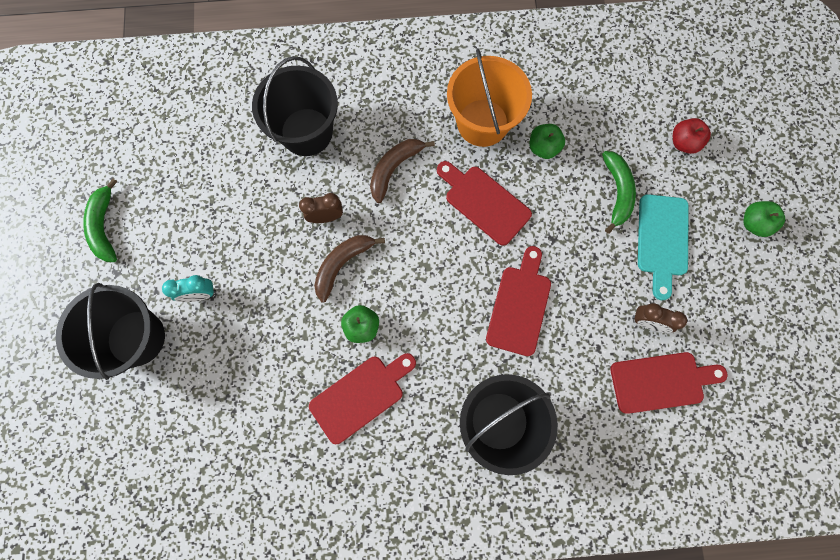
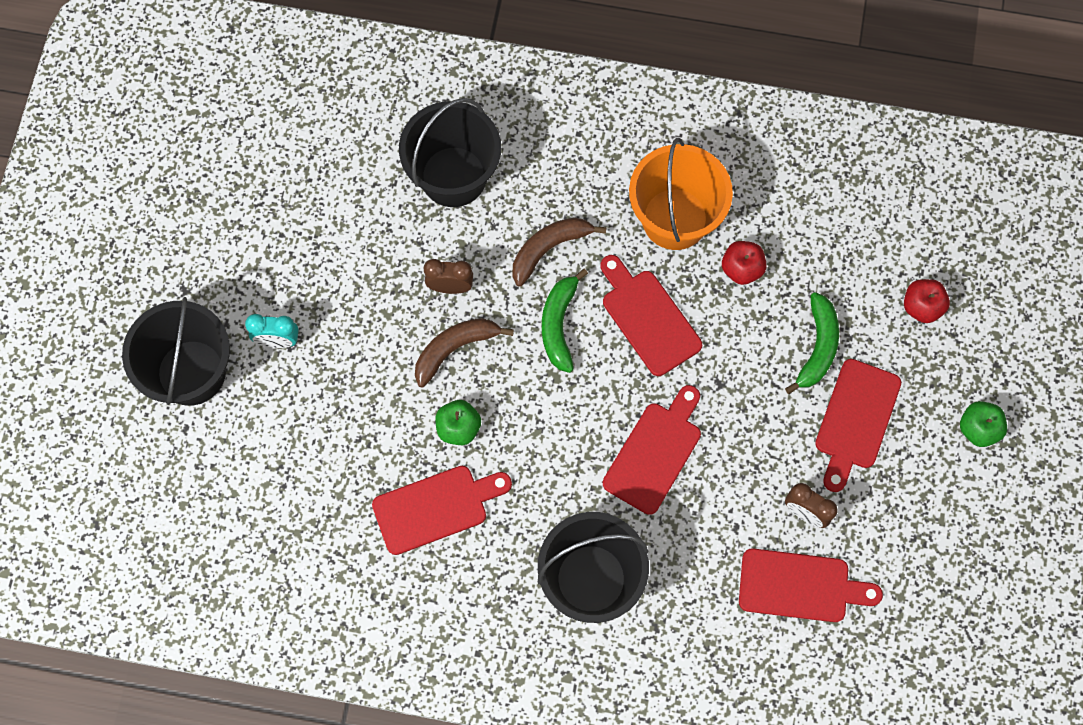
camera: 15 degrees right, 5 degrees down
green banana [83,179,118,262] -> green banana moved to [542,269,588,373]
green apple [529,124,565,159] -> red apple [722,241,766,285]
turquoise cutting board [638,194,689,300] -> red cutting board [815,359,901,492]

